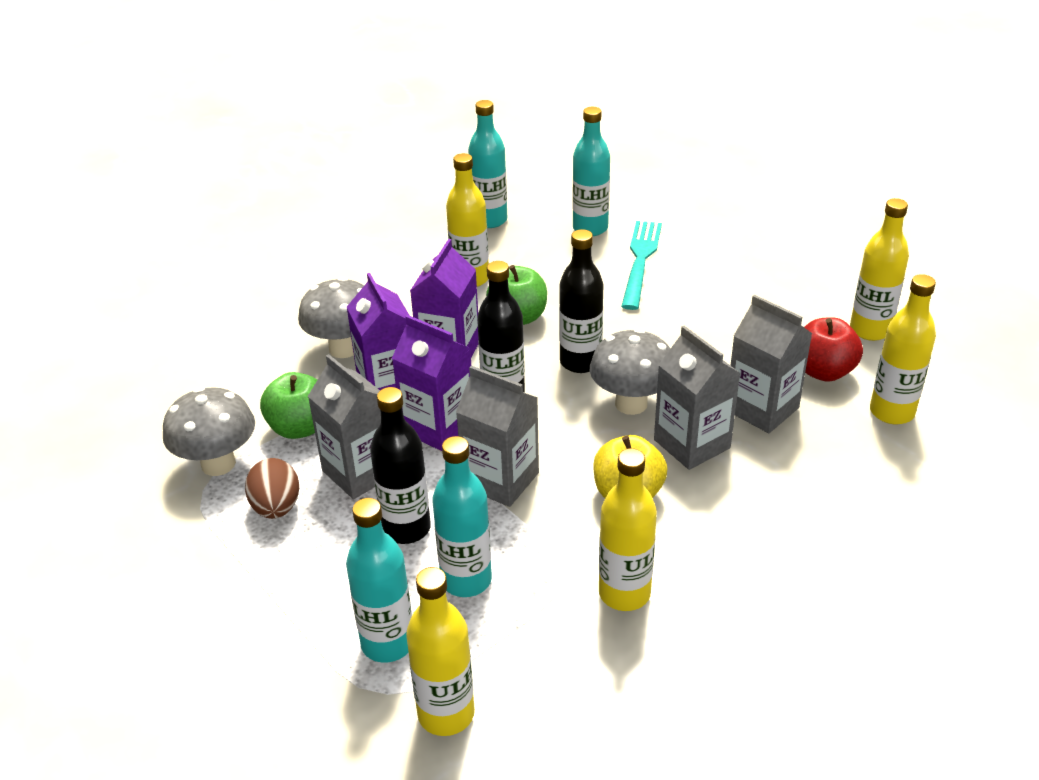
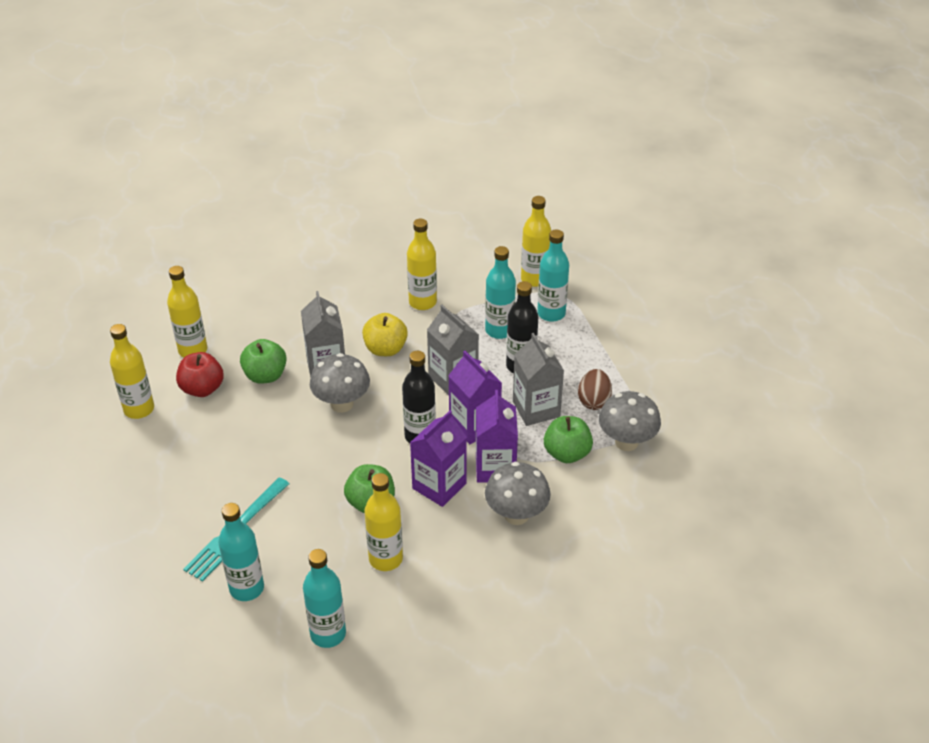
camera: 160 degrees left, 5 degrees up
black bottle [559,229,604,373] -> none
grey carton [730,295,812,433] -> green apple [240,339,287,384]

